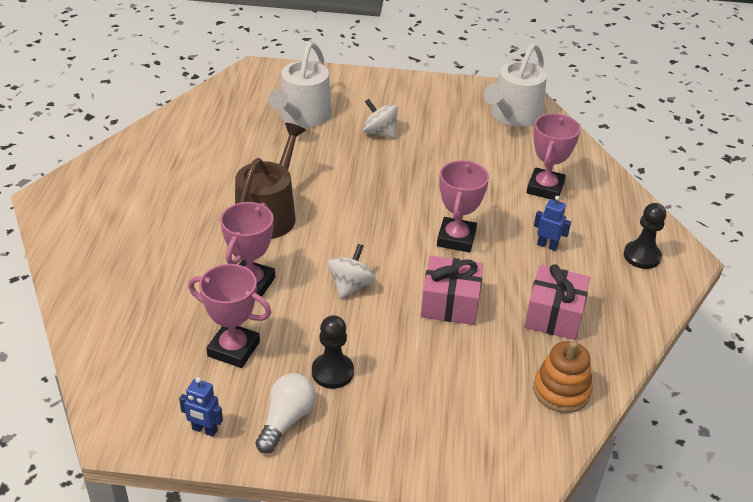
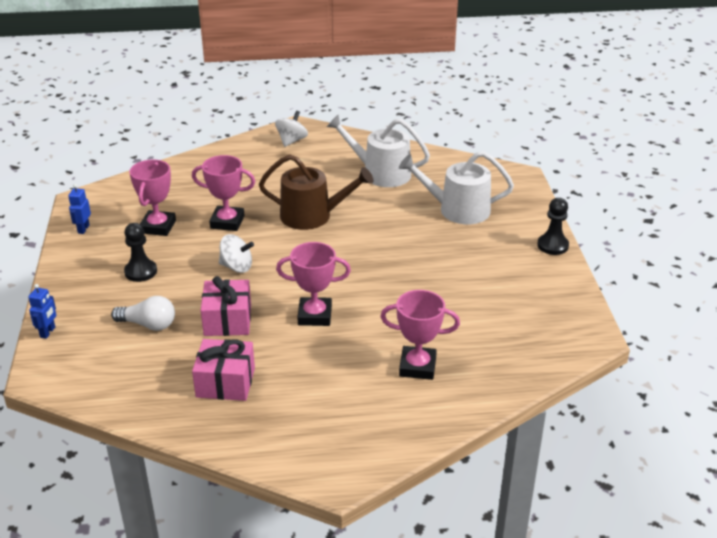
camera: 80 degrees right, 5 degrees down
white light bulb [256,373,316,454] -> white light bulb moved to [111,296,175,331]
white spinning top [363,99,398,139] -> white spinning top moved to [275,111,308,147]
white watering can [484,43,547,127] -> white watering can moved to [327,114,430,187]
orange stacking toy [533,341,593,413] -> none
blue robot [534,196,571,251] -> blue robot moved to [28,284,56,339]
black pawn [624,203,666,269] -> black pawn moved to [537,198,569,255]

